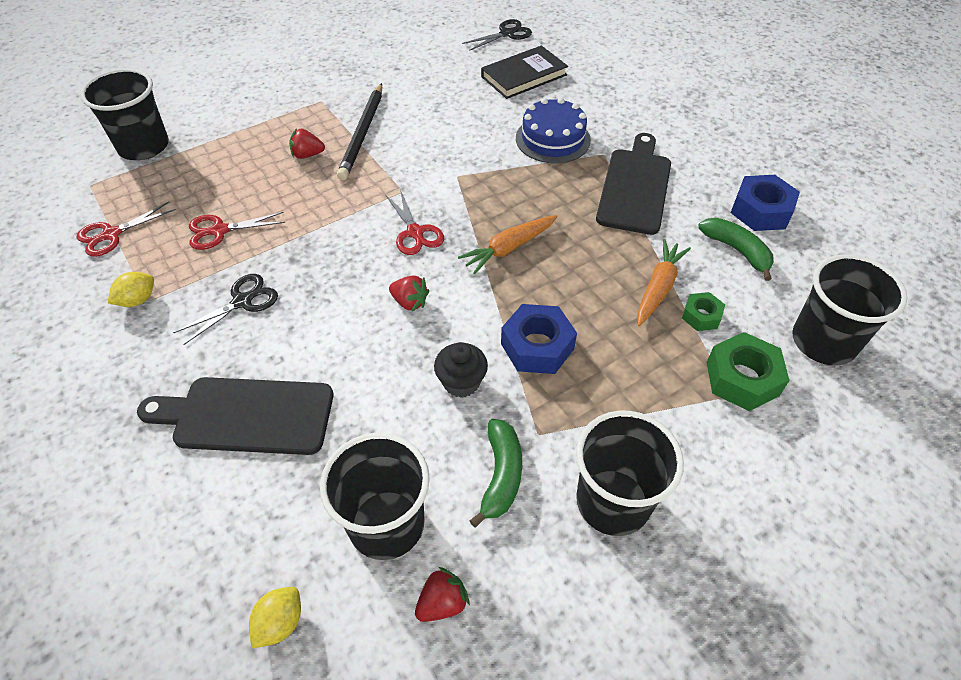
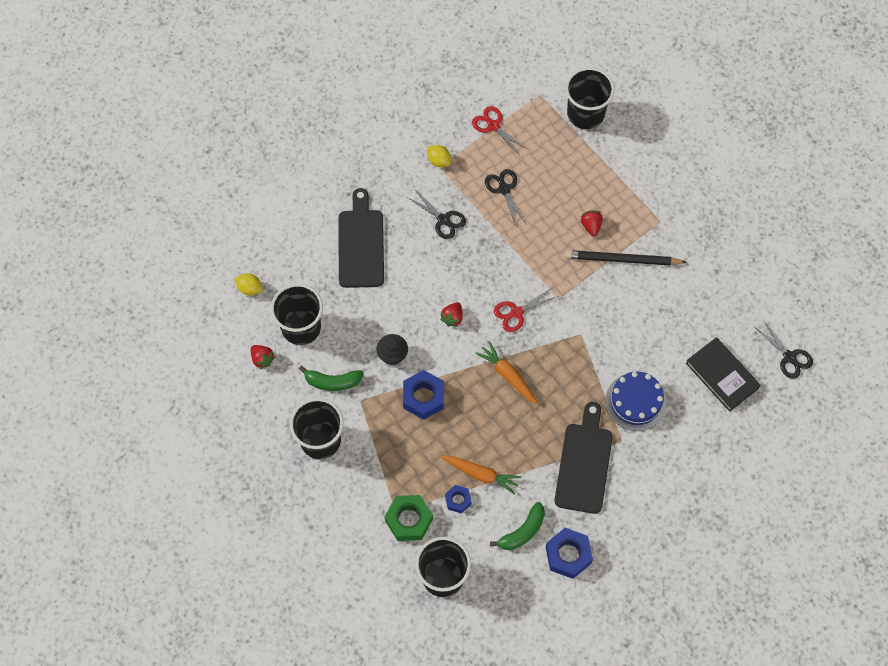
camera: 85 degrees right, 15 degrees up
red scissors [189,212,285,250] -> black scissors [485,169,526,227]
black cutting board [596,133,671,235] -> black cutting board turned 90 degrees counterclockwise [554,402,613,514]
green nut [682,292,725,331] -> blue nut [445,485,472,513]

